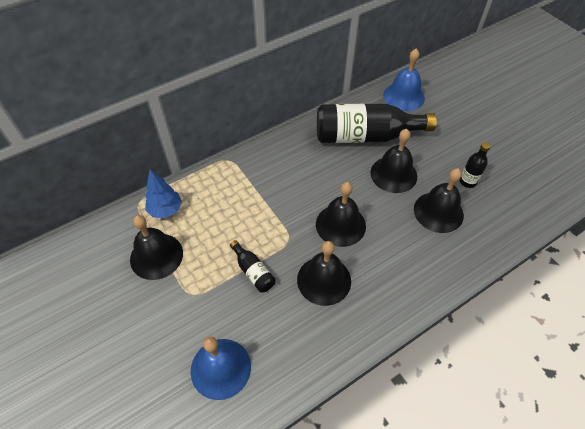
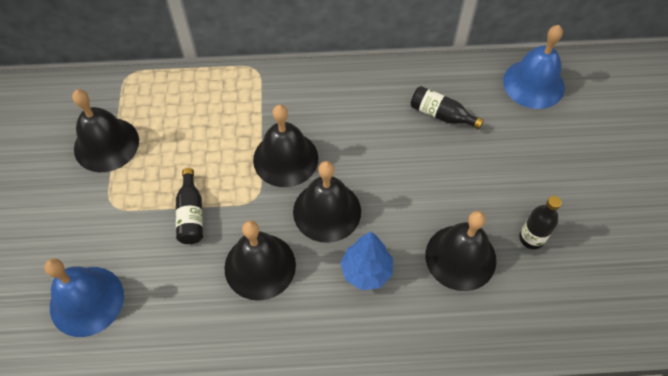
camera: 30 degrees right, 5 degrees up
blue tree [145,169,182,218] -> blue tree moved to [340,231,393,290]
black bottle [317,104,437,143] -> black bottle [410,86,484,129], size x0.44
black bell [370,129,417,193] -> black bell moved to [253,105,318,187]

